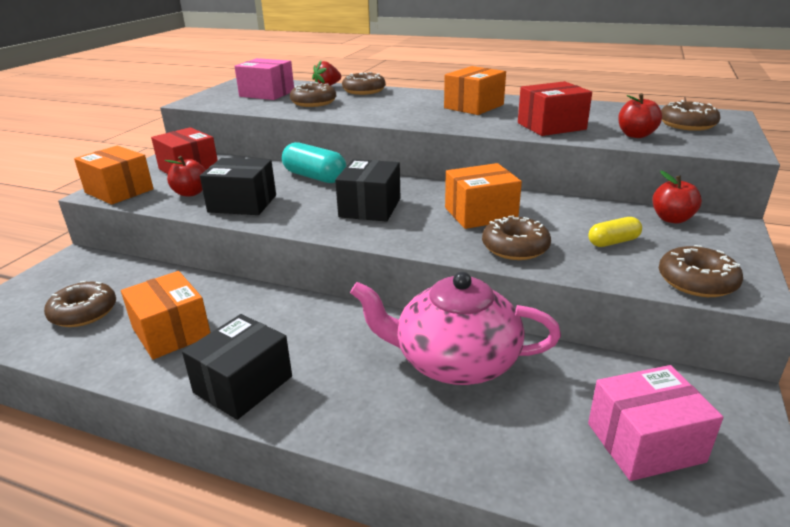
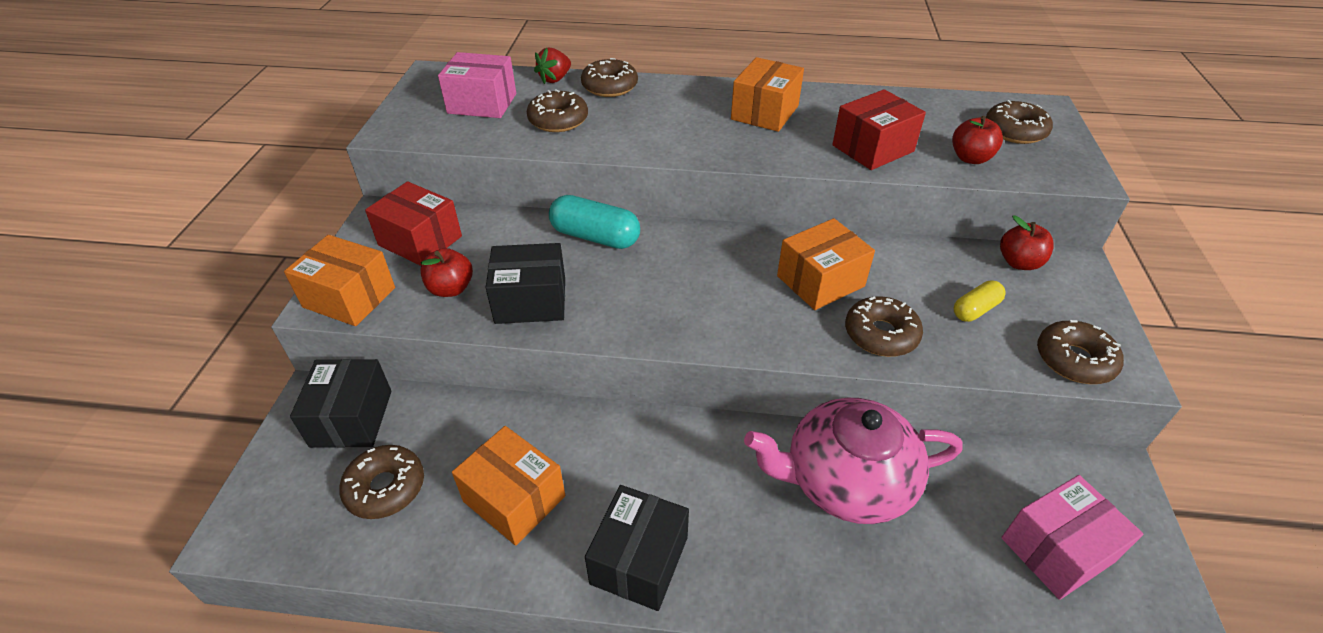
camera: 15 degrees left, 15 degrees up
black box [335,159,400,222] -> black box moved to [290,359,391,448]

